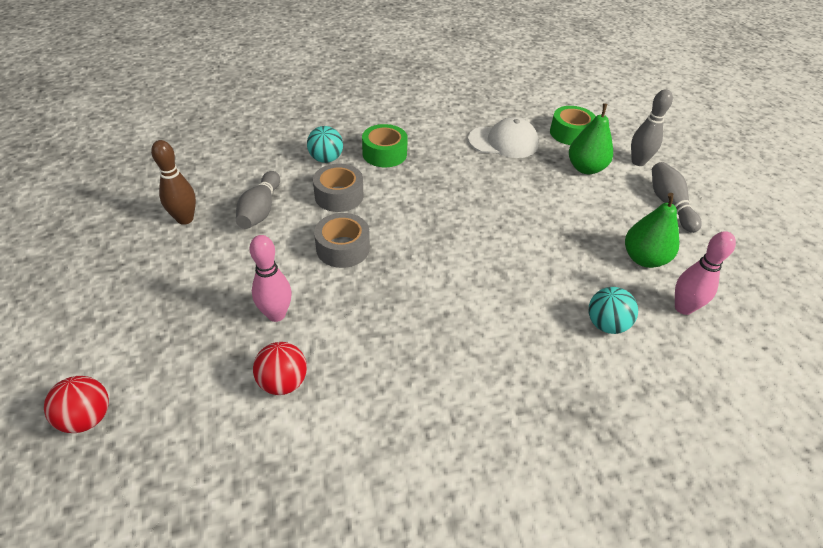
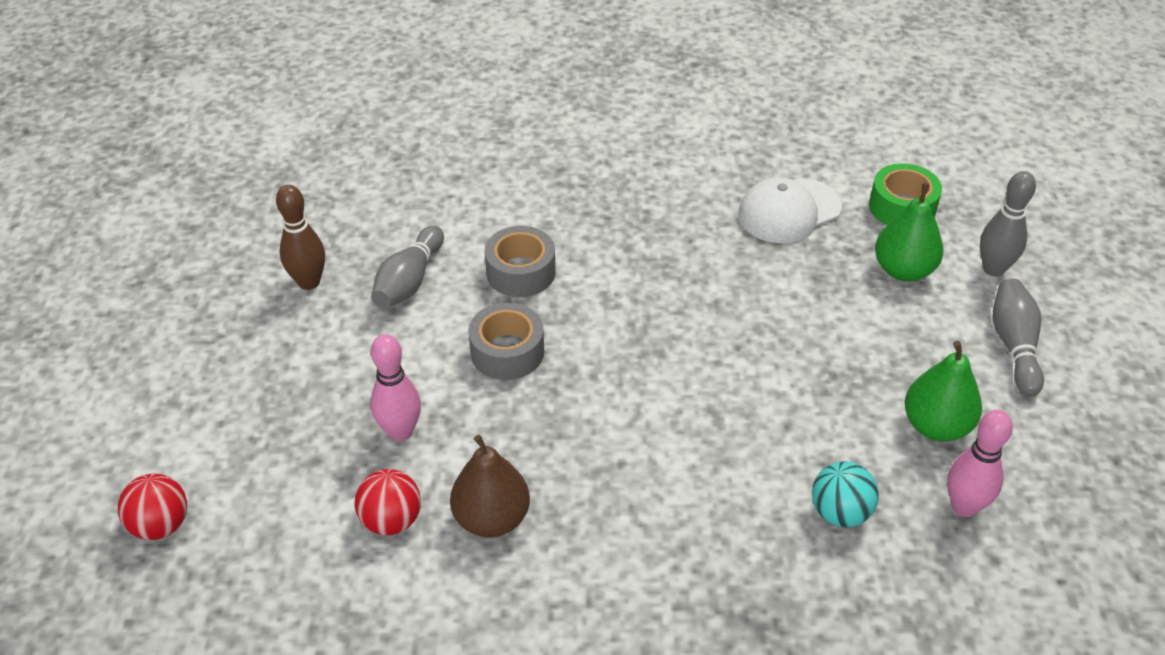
camera: 15 degrees right, 0 degrees up
turquoise ball [307,126,343,163] -> none
green tape [362,124,408,167] -> none
white cap [468,117,539,158] -> white cap turned 135 degrees clockwise [738,177,842,244]
none -> brown pear [450,435,530,538]

